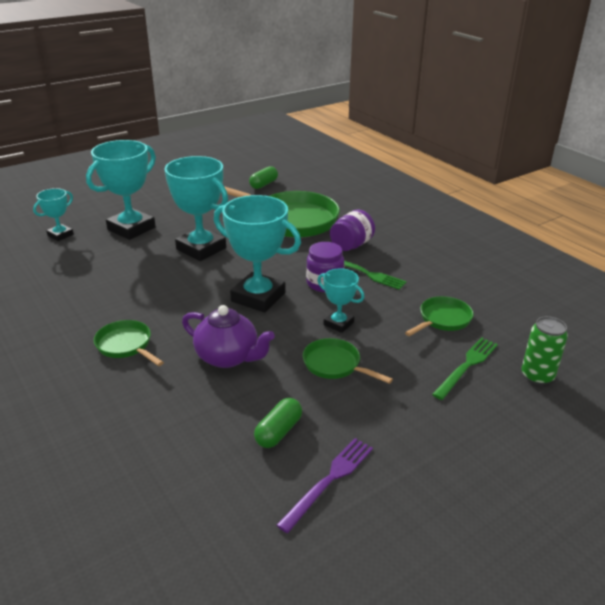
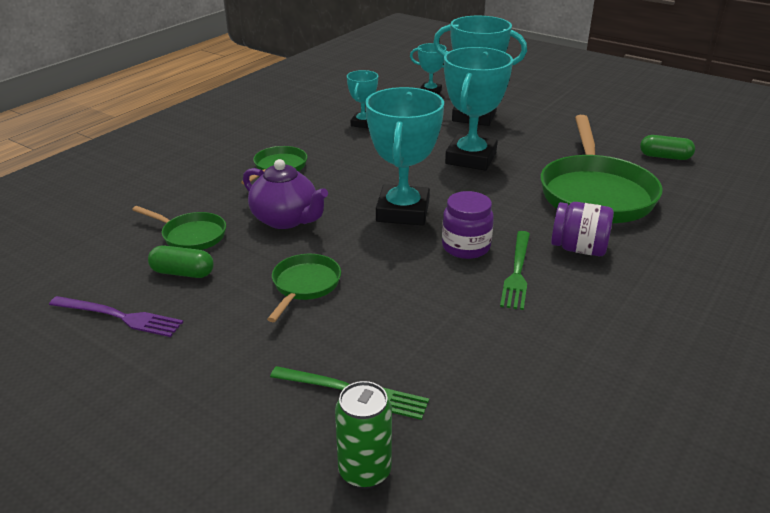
camera: 70 degrees right, 0 degrees up
purple teapot [182,305,275,368] -> purple teapot turned 60 degrees counterclockwise [243,159,328,229]
turquoise trophy [317,268,365,333] -> turquoise trophy moved to [347,70,378,128]
green pan [405,296,474,336] -> green pan moved to [132,206,226,250]

